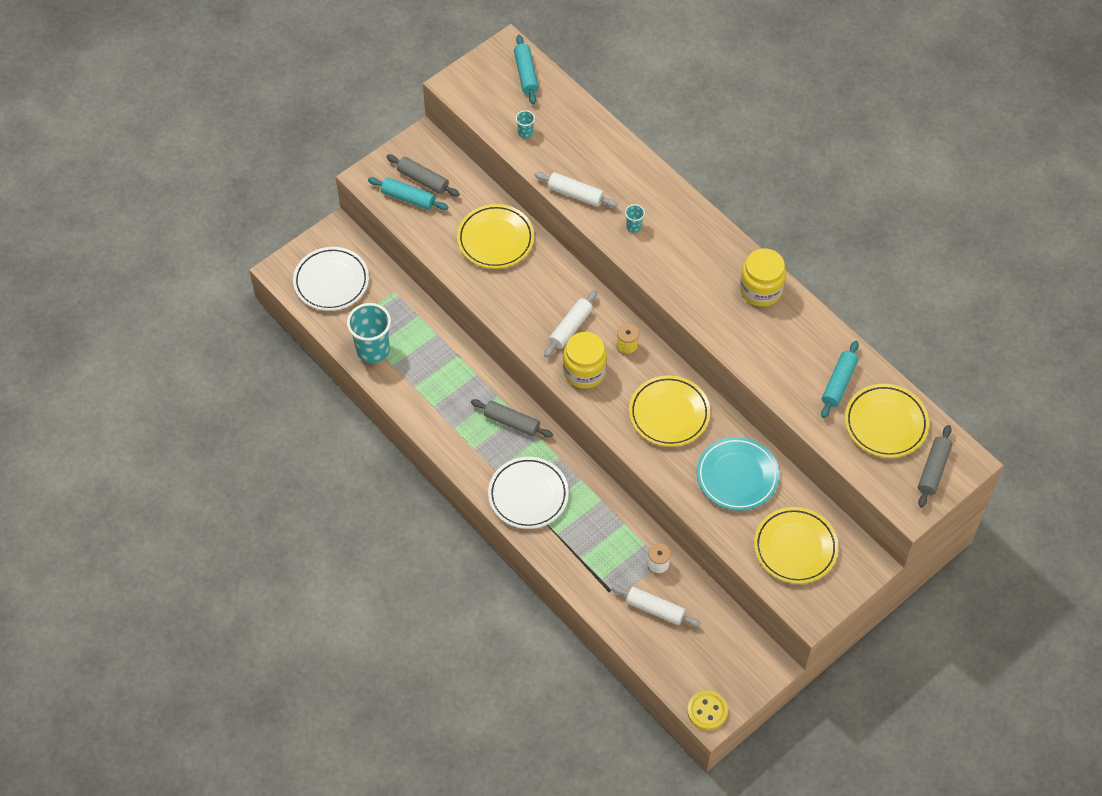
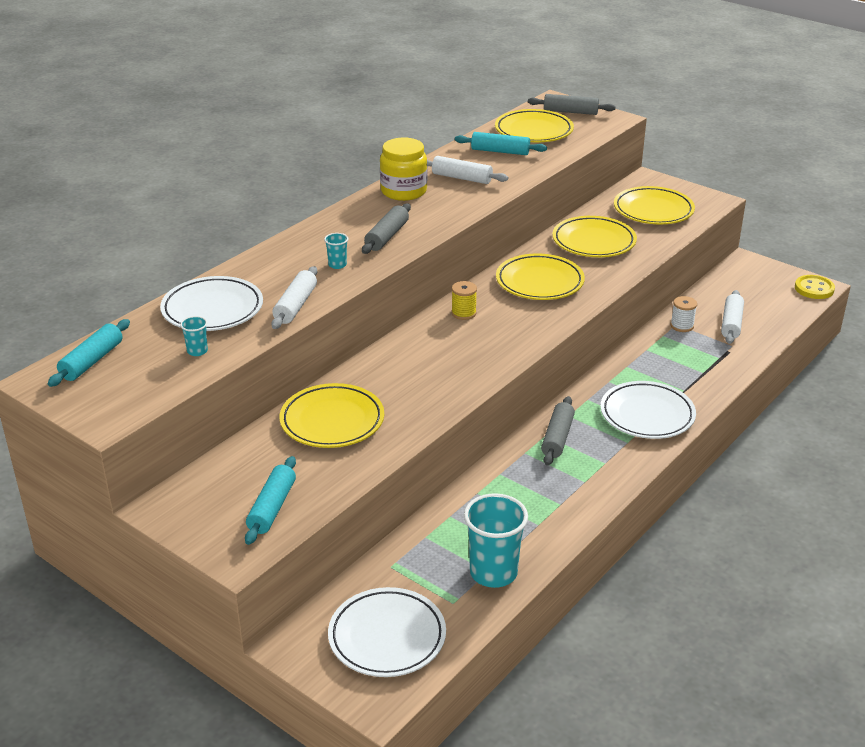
camera: 100 degrees left, 25 degrees down
grey rolling pin [386,154,460,197] -> grey rolling pin moved to [362,203,411,254]
turquoise rolling pin [514,35,539,104] -> turquoise rolling pin turned 45 degrees counterclockwise [48,319,130,387]
white rolling pin [544,290,597,357] -> white rolling pin moved to [427,156,508,184]
yellow jar [563,332,607,389] -> none
turquoise plate [697,437,779,511] -> yellow plate [552,216,637,257]
none -> white plate [160,276,263,331]

